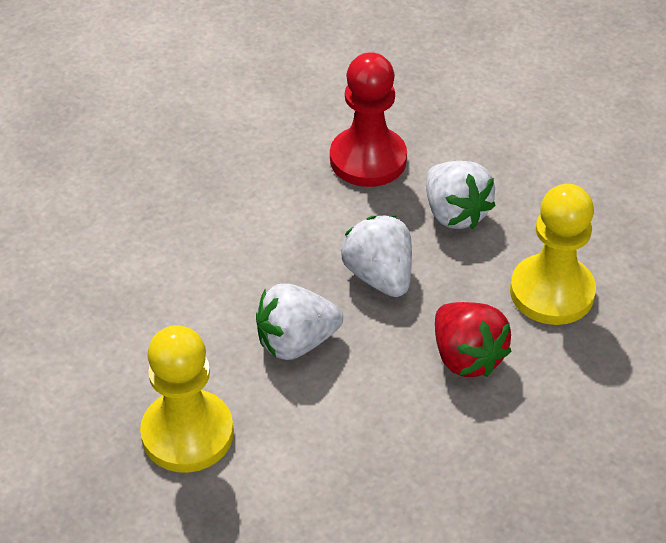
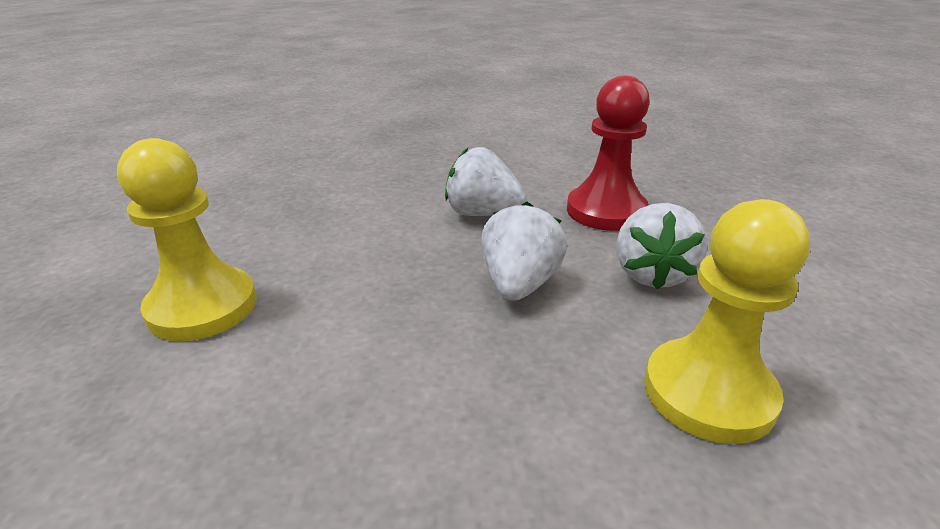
camera: 40 degrees right, 15 degrees down
white strawberry [256,284,343,360] -> white strawberry moved to [445,147,527,216]
red strawberry [435,302,511,377] -> none

